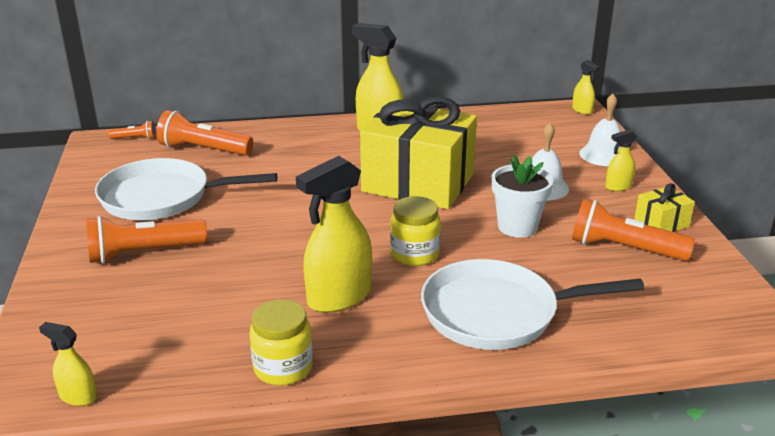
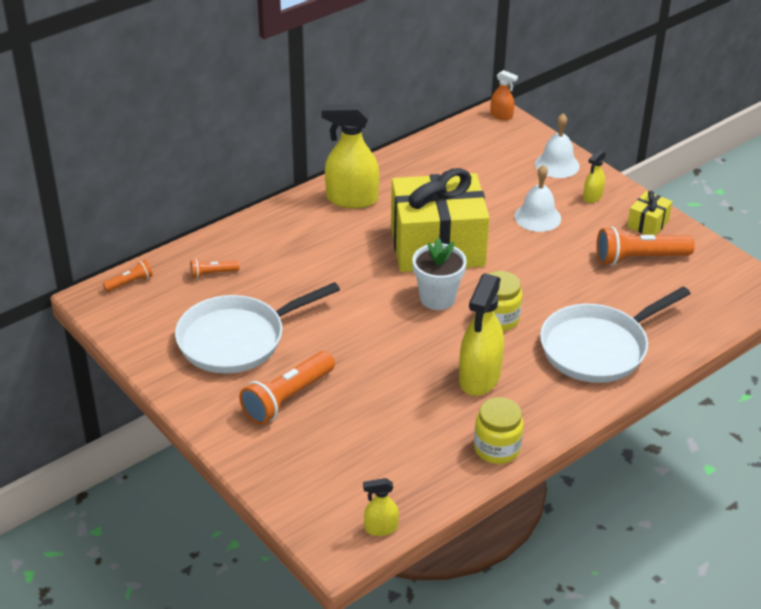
camera: 30 degrees left, 10 degrees up
orange flashlight [156,110,253,155] -> orange flashlight [190,259,239,279], size x0.50
white flower pot [492,155,553,238] -> white flower pot moved to [412,238,467,310]
yellow spray bottle [572,60,600,115] -> orange spray bottle [490,70,518,120]

